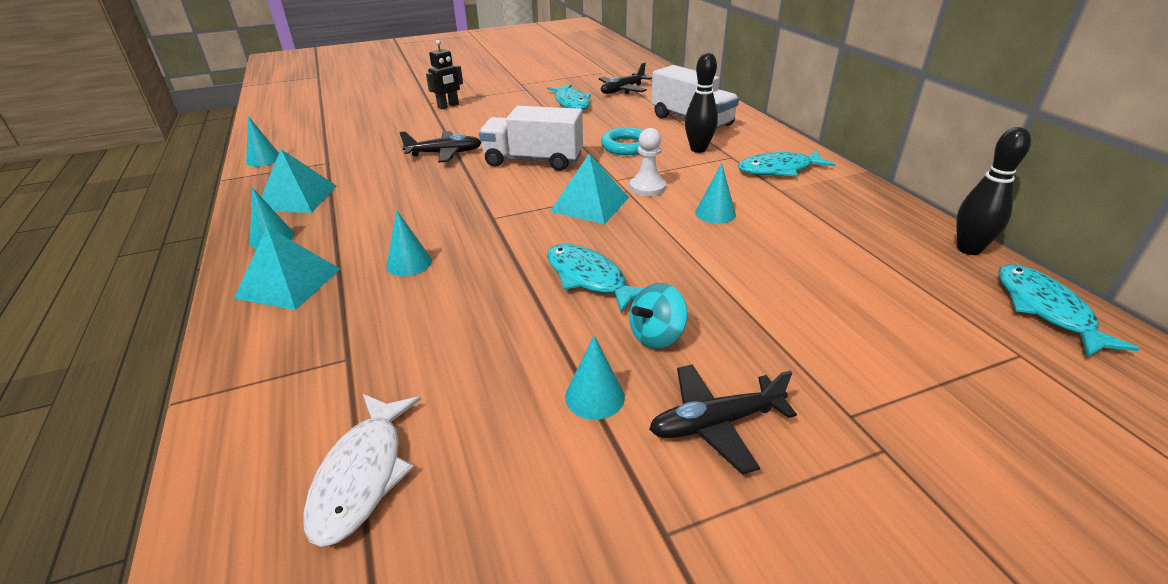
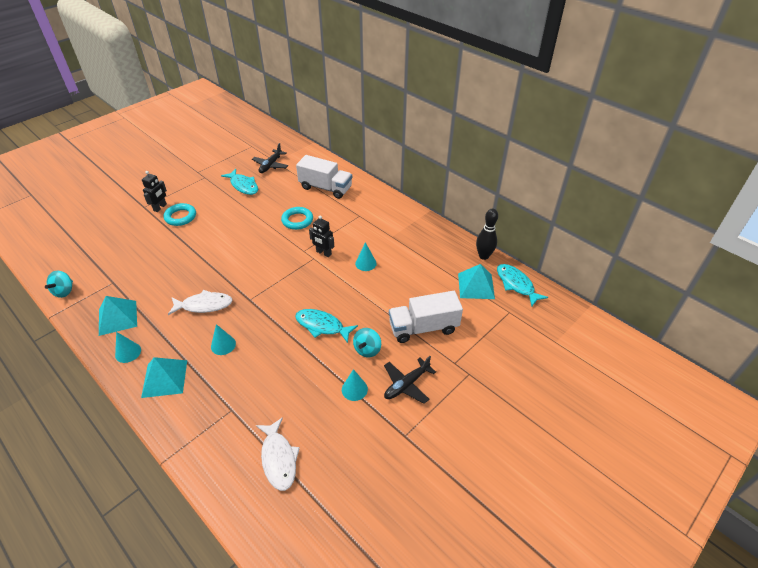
camera: 25 degrees left, 10 degrees up
turquoise cone [246,116,279,167] -> turquoise spinning top [45,271,73,298]
black plane [399,131,482,162] -> none
white truck [479,106,583,171] -> white truck moved to [389,291,463,343]
turquoise pyramid [550,154,629,224] -> turquoise pyramid moved to [458,264,495,299]
white pawn [630,128,666,196] -> black robot [309,216,334,257]
black bowling pin [685,53,718,153] -> none
turquoise fish [738,150,836,176] -> none
none -> turquoise ring [164,203,196,226]
none -> white fish [168,290,233,315]

